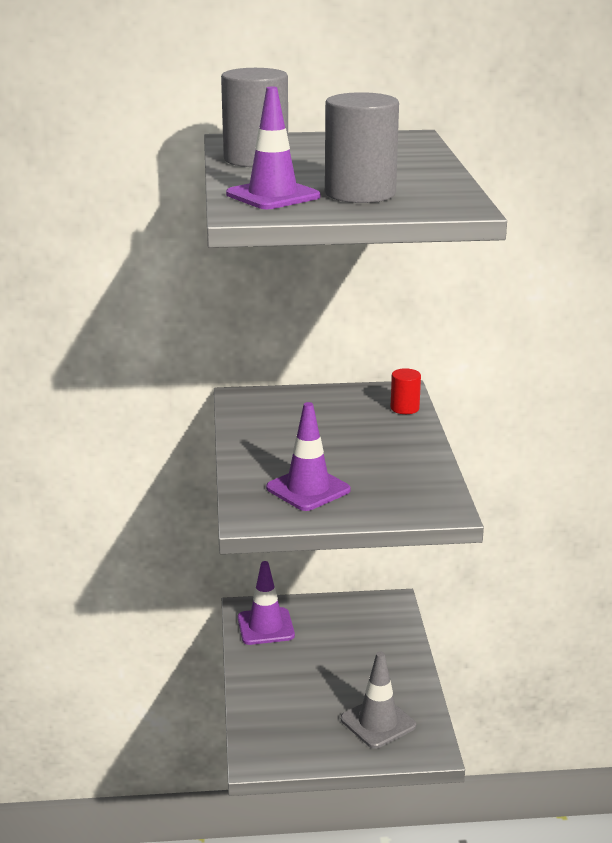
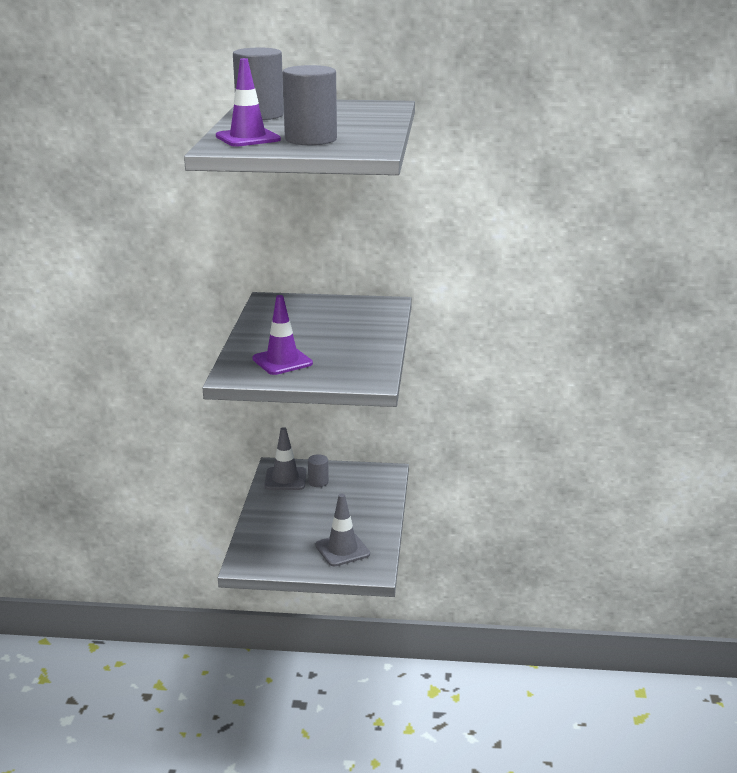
camera: 10 degrees right, 0 degrees up
purple traffic cone [238,561,295,645] -> grey traffic cone [264,427,306,490]
red cylinder [391,368,421,414] -> none
none -> grey cylinder [308,454,329,487]

